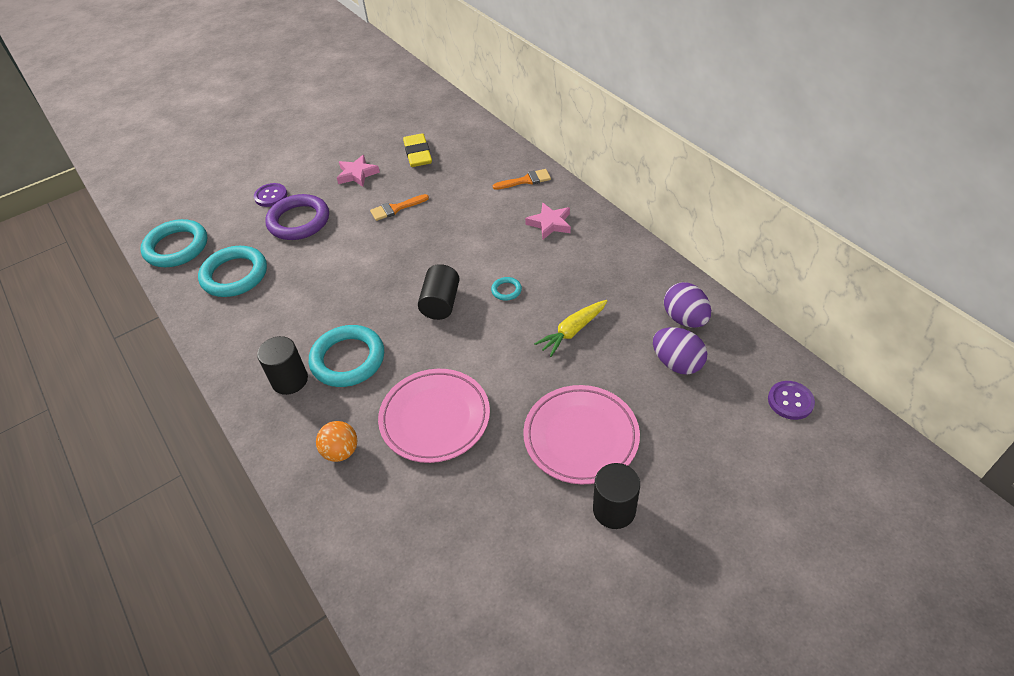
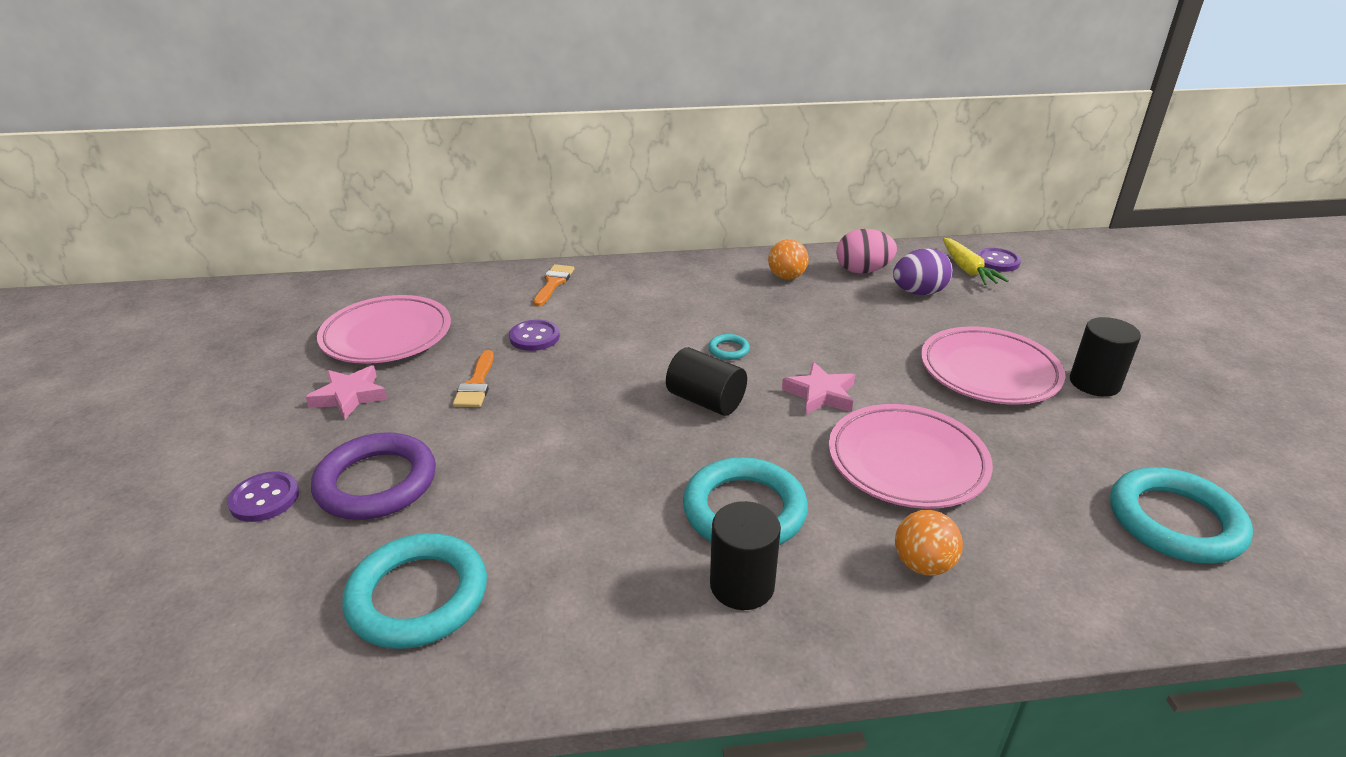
camera: 65 degrees left, 15 degrees down
turquoise ring [140,219,207,267] -> turquoise ring moved to [1110,467,1253,564]
yellow eraser [403,133,432,167] -> pink plate [317,295,451,364]
pink star [525,203,571,239] -> pink star moved to [782,362,855,415]
yellow carrot [534,300,607,357] -> yellow carrot moved to [943,238,1009,285]
purple egg [664,282,711,328] -> pink egg [837,229,897,274]
none -> purple button [509,319,560,351]
none -> orange ball [768,239,809,280]

